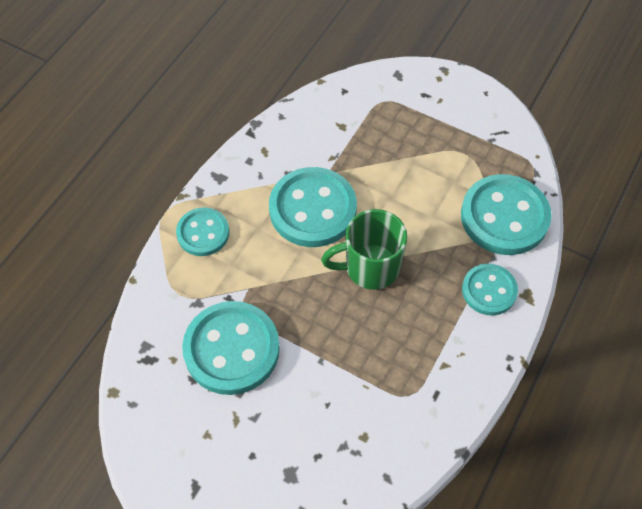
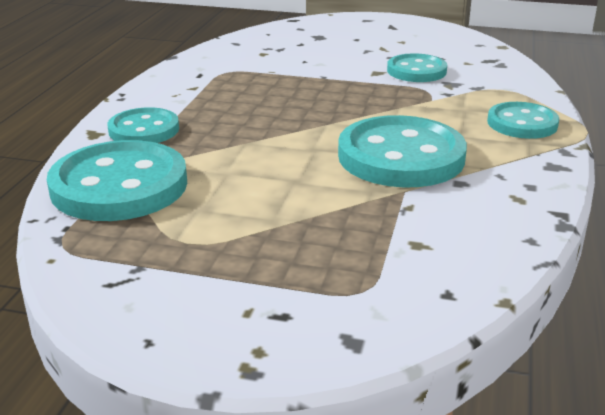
camera: 165 degrees right, 30 degrees down
turquoise button [182,301,280,395] -> turquoise button [387,53,447,82], size x0.59
green mug [321,209,407,290] -> none

